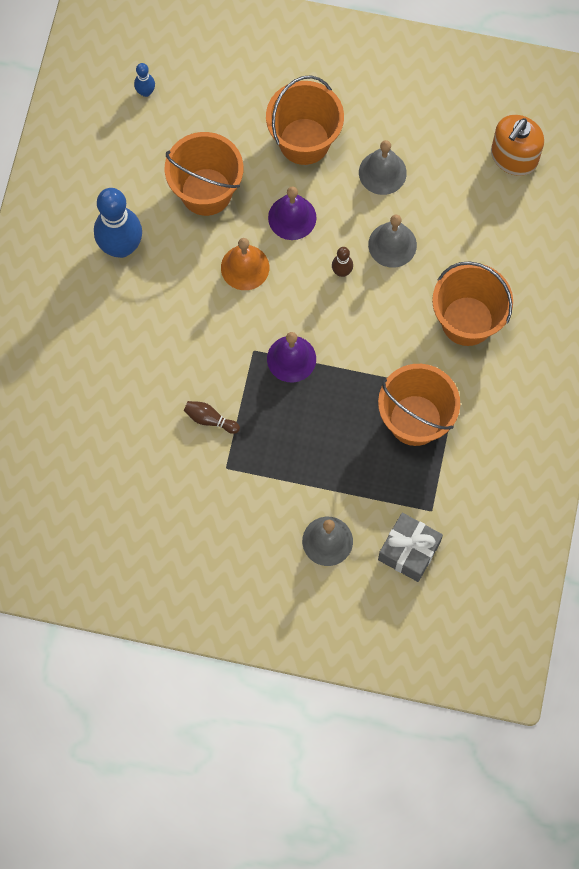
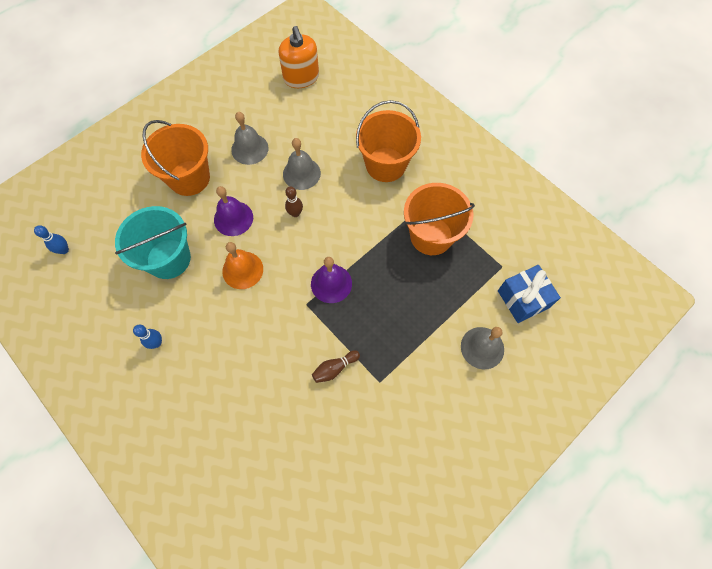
camera: 55 degrees left, 5 degrees down
blue bowling pin [94,188,142,258] -> blue bowling pin [133,325,162,349], size x0.45
orange bucket [165,132,243,216] -> turquoise bucket [115,206,191,279]
grey gift [378,513,443,582] -> blue gift [498,265,561,323]

